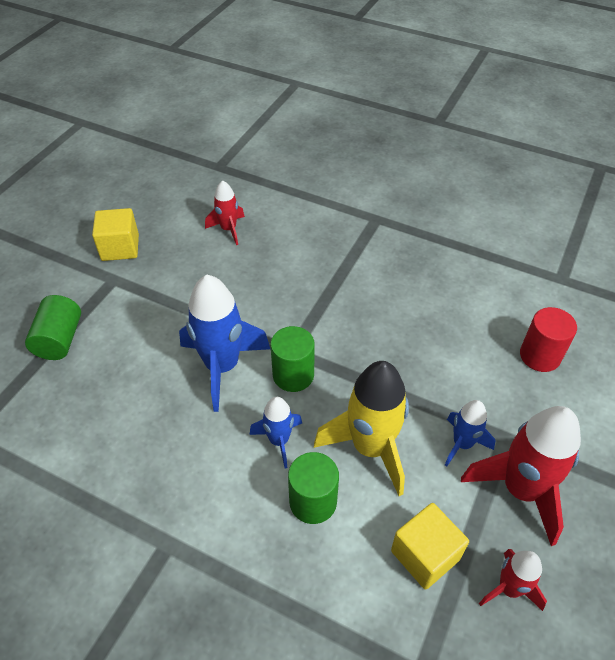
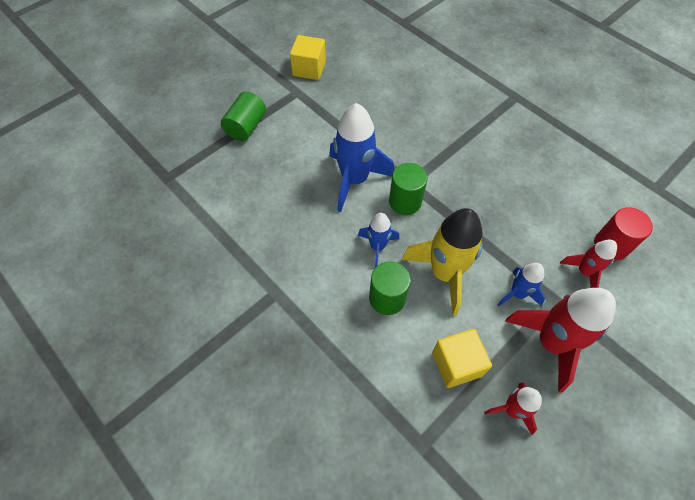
camera: 20 degrees right, 10 degrees up
red rocket [205,180,245,245] -> red rocket moved to [560,239,617,288]

